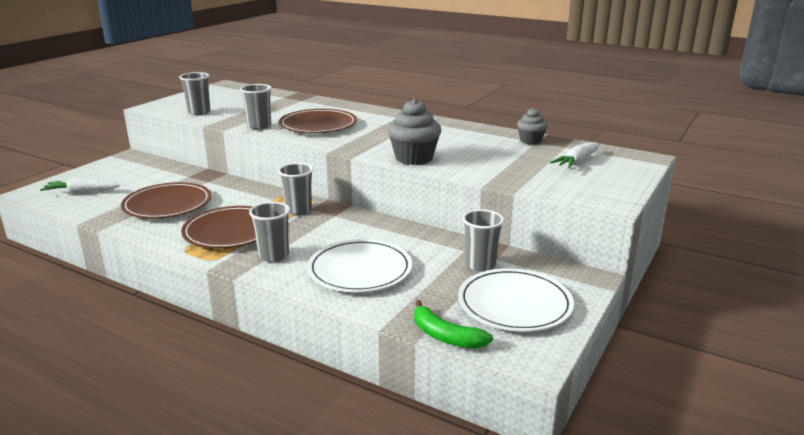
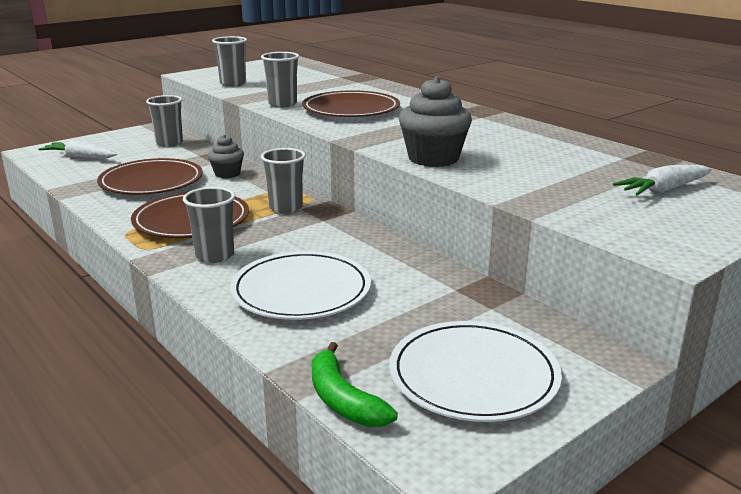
camera: 20 degrees right, 0 degrees up
grey cup [462,209,504,271] -> grey cup moved to [146,95,183,147]
grey cupcake [517,108,548,145] -> grey cupcake moved to [208,135,244,178]

